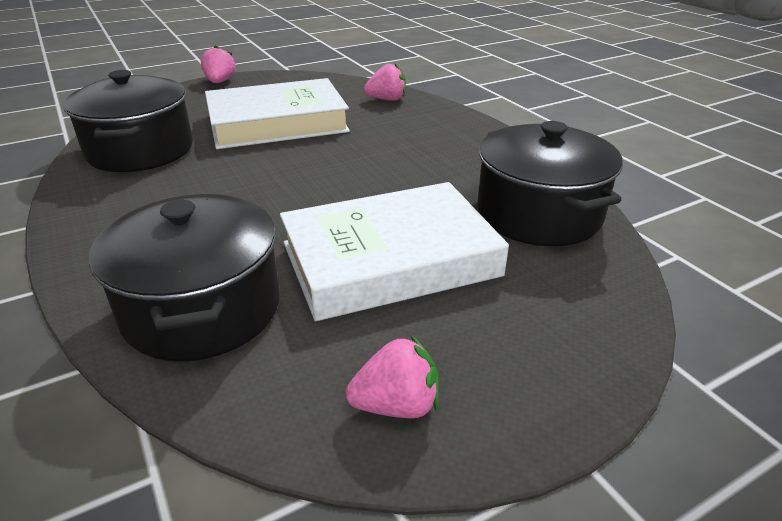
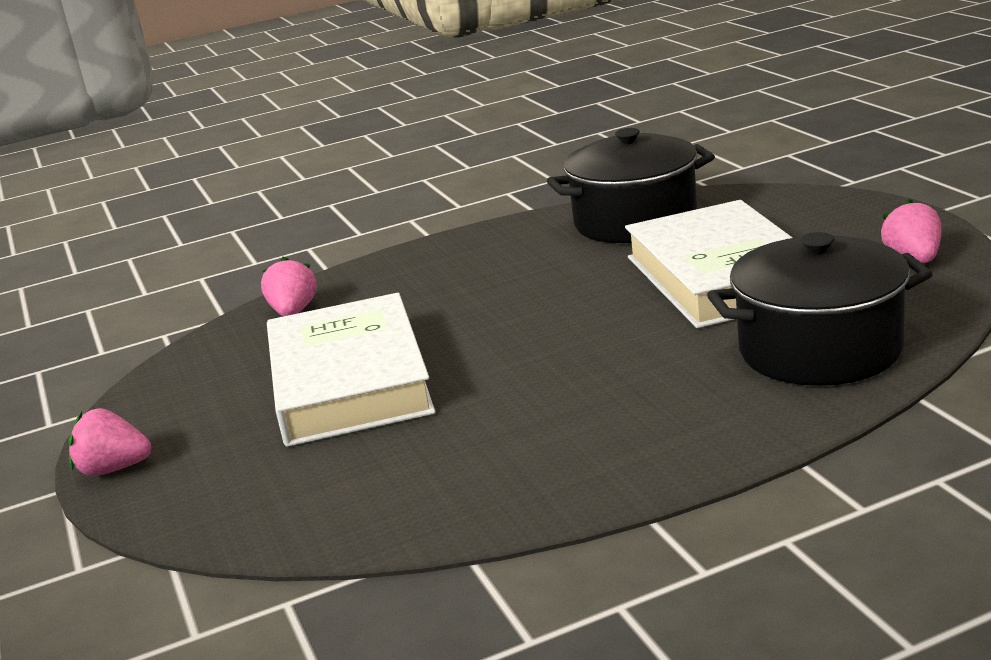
camera: 80 degrees left, 10 degrees down
black pot [63,70,193,172] -> none

